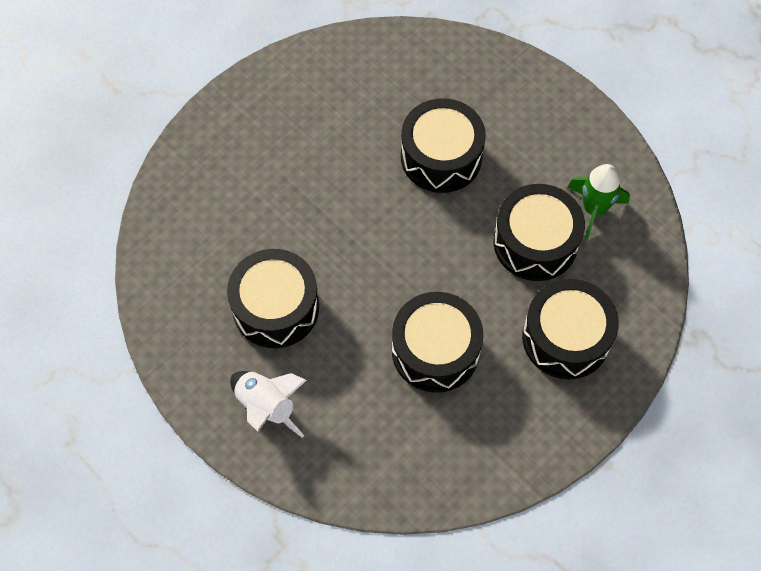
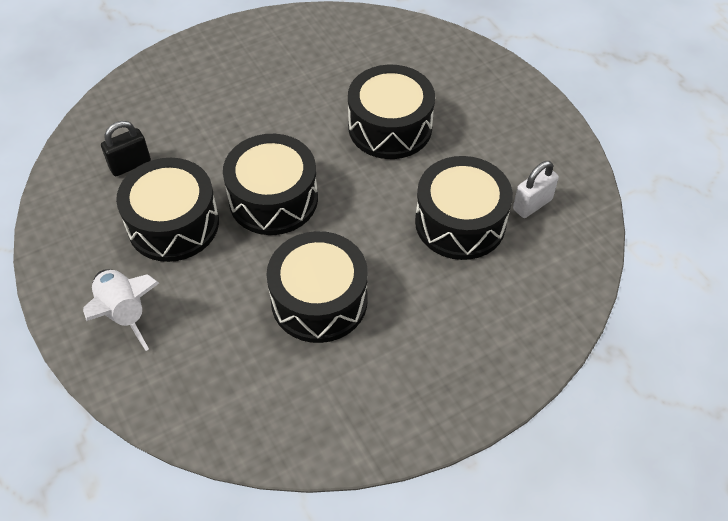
camera: 15 degrees right, 10 degrees down
black drum [522,279,619,380] -> black drum moved to [223,134,318,235]
green rocket [568,164,630,240] -> white padlock [513,161,559,218]
none -> black padlock [101,121,151,176]

